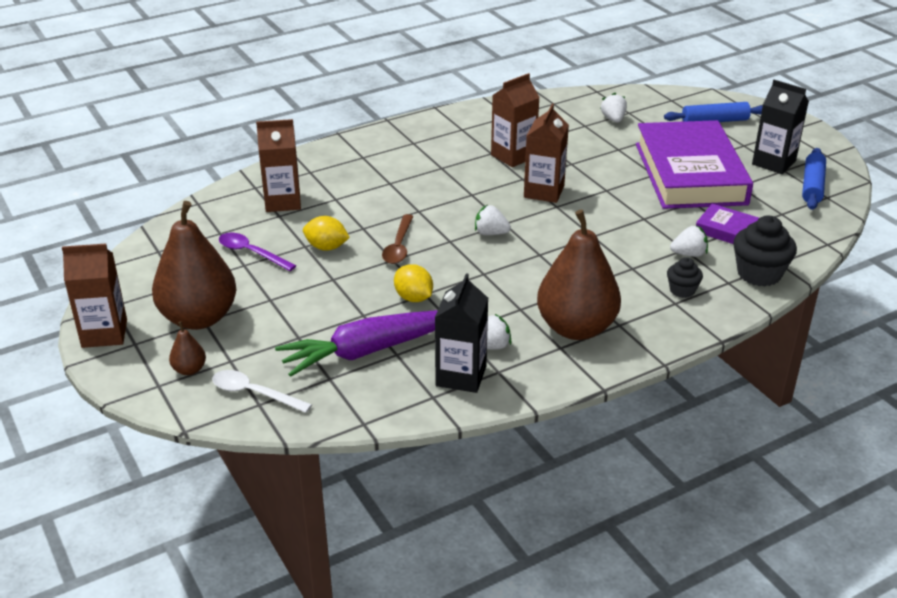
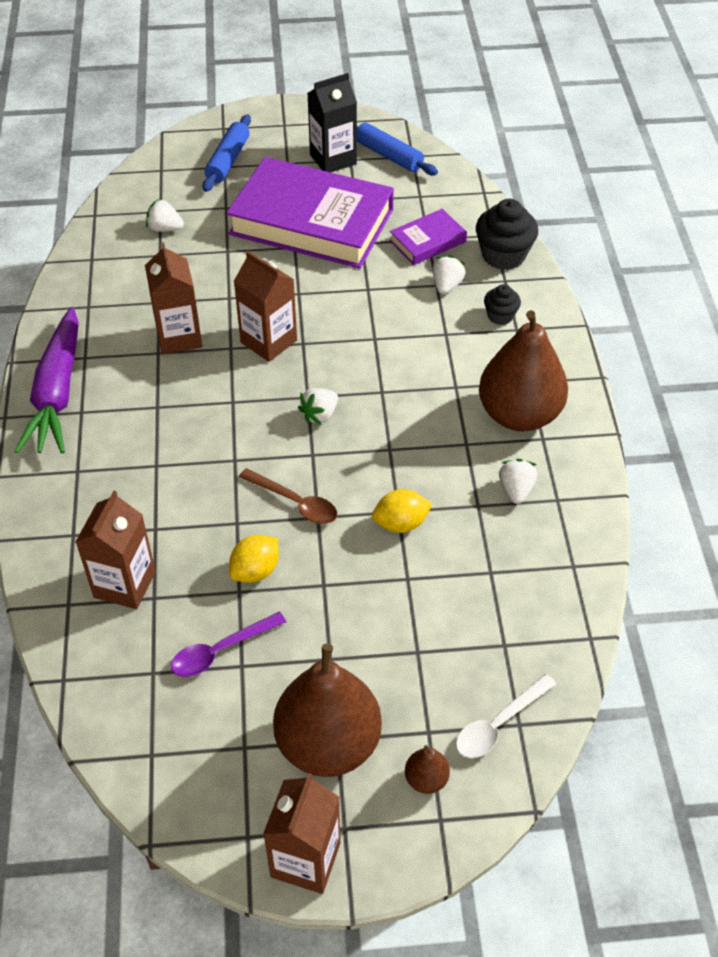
camera: 65 degrees left, 15 degrees up
purple carrot [275,310,438,377] -> purple carrot moved to [14,307,79,453]
black carton [435,273,488,393] -> none

